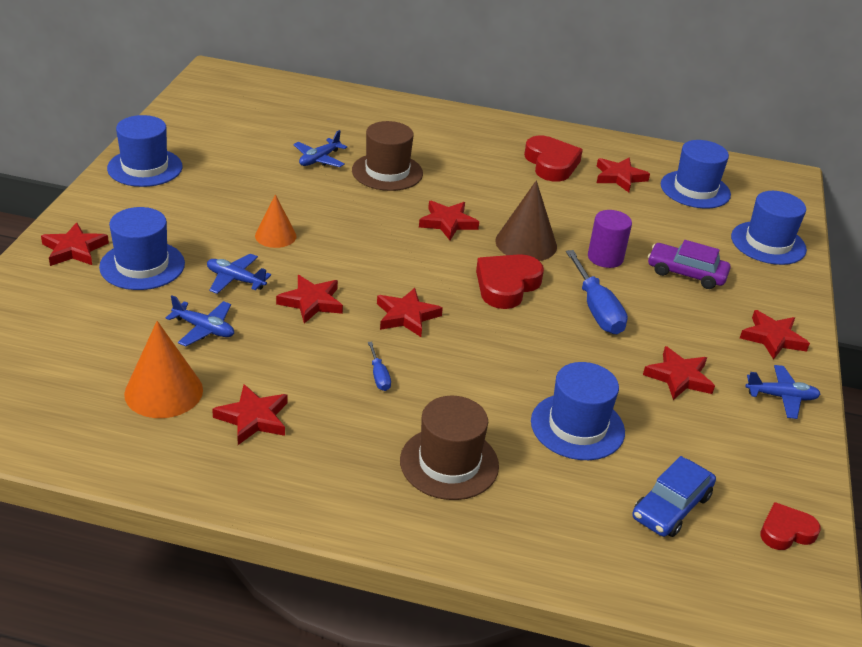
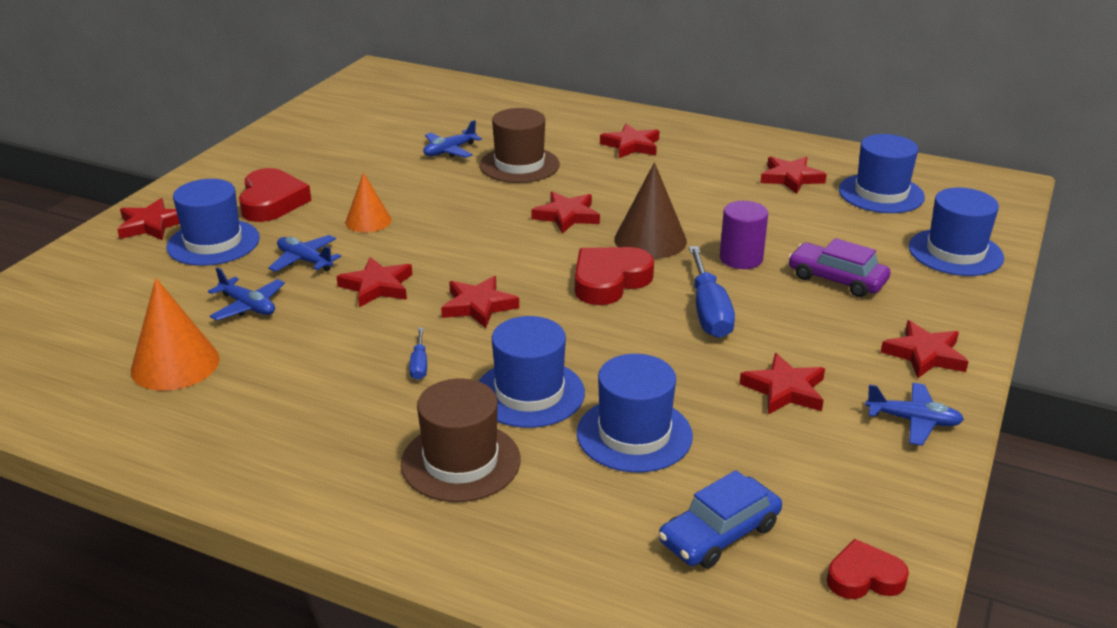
camera: 15 degrees right, 5 degrees down
blue hat [107,115,183,187] -> blue hat moved to [479,316,585,428]
red star [212,384,287,445] -> red star moved to [600,124,659,158]
red heart [524,135,583,182] -> red heart moved to [239,168,311,222]

